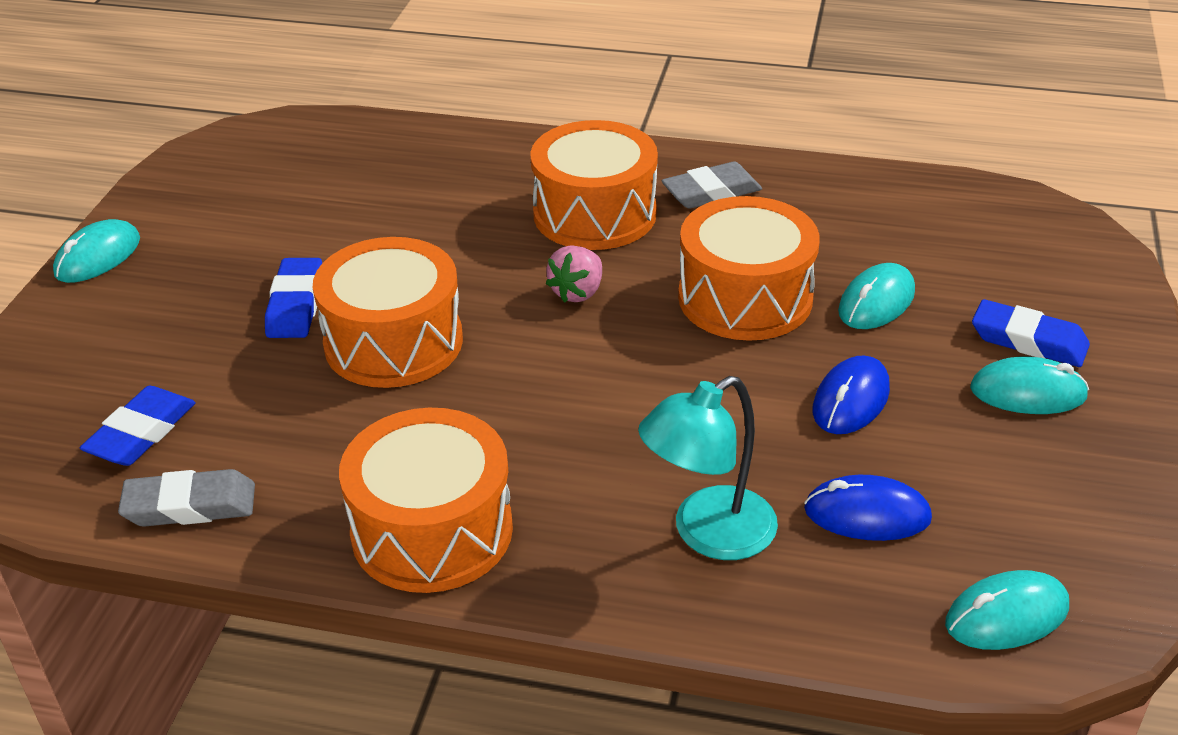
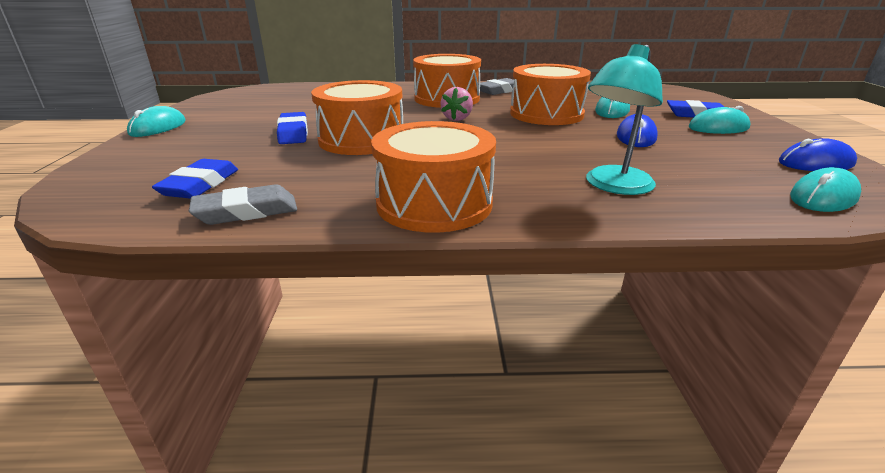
camera: 15 degrees left, 10 degrees down
blue mouse [804,475,932,541] -> blue mouse moved to [779,138,857,171]

